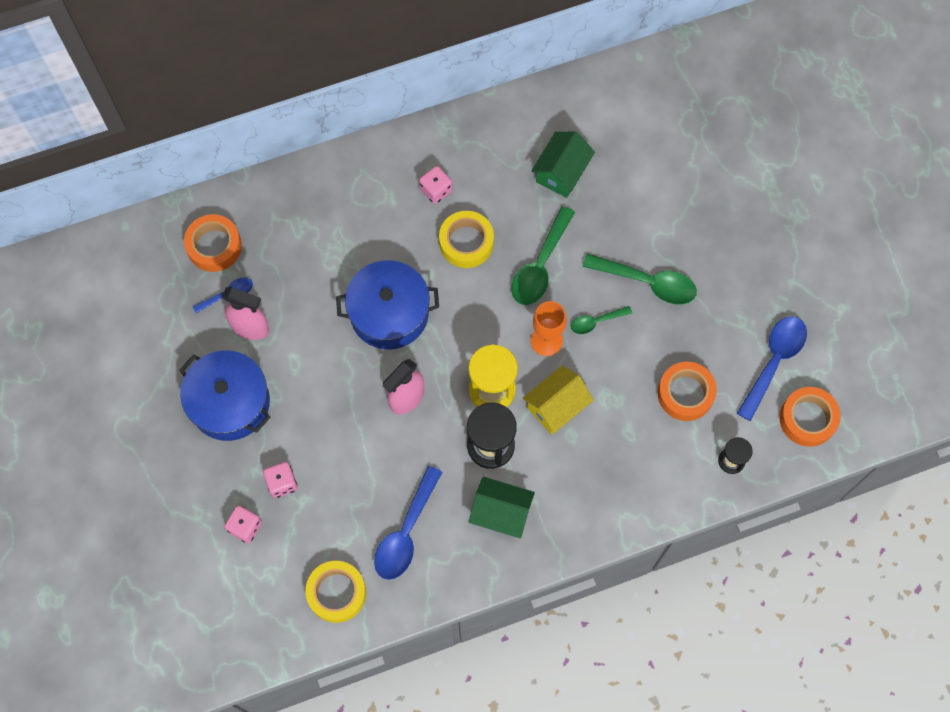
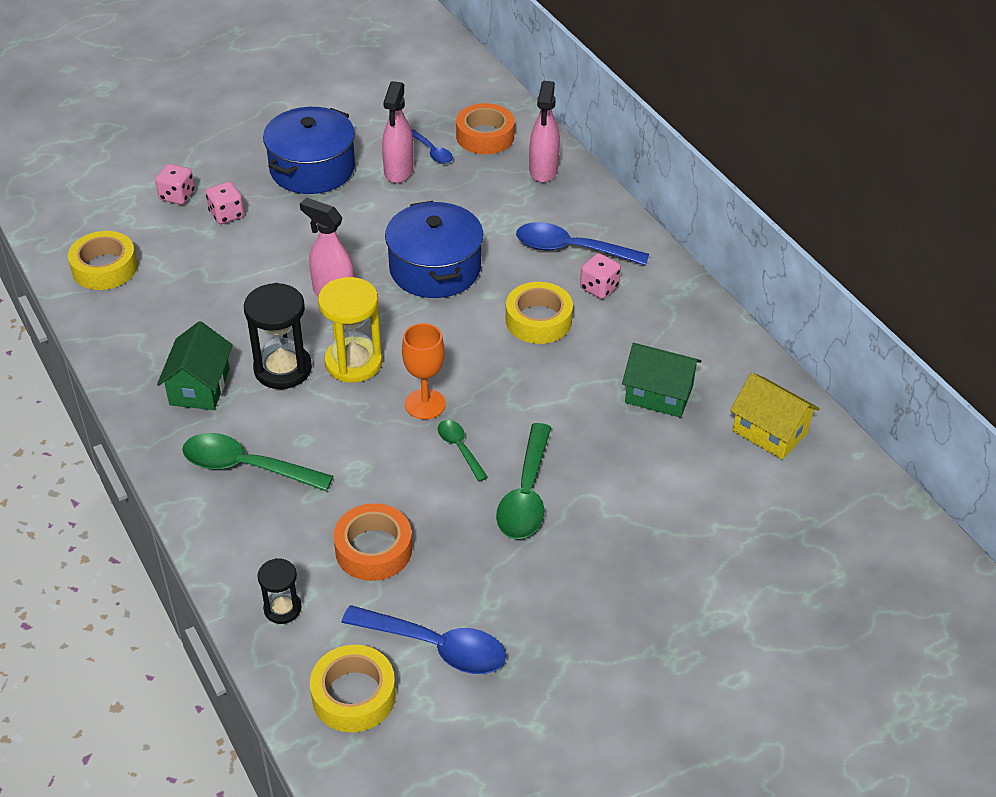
camera: 80 degrees right, 25 degrees down
blue spoon [374,466,442,580] -> blue spoon moved to [516,222,649,266]
green spoon [511,206,575,305] -> green spoon moved to [182,433,333,491]
yellow house [522,366,594,434] -> yellow house moved to [730,373,820,460]
orange tape [780,387,841,447] -> yellow tape [310,645,396,732]
none -> pink spray bottle [529,81,560,182]

